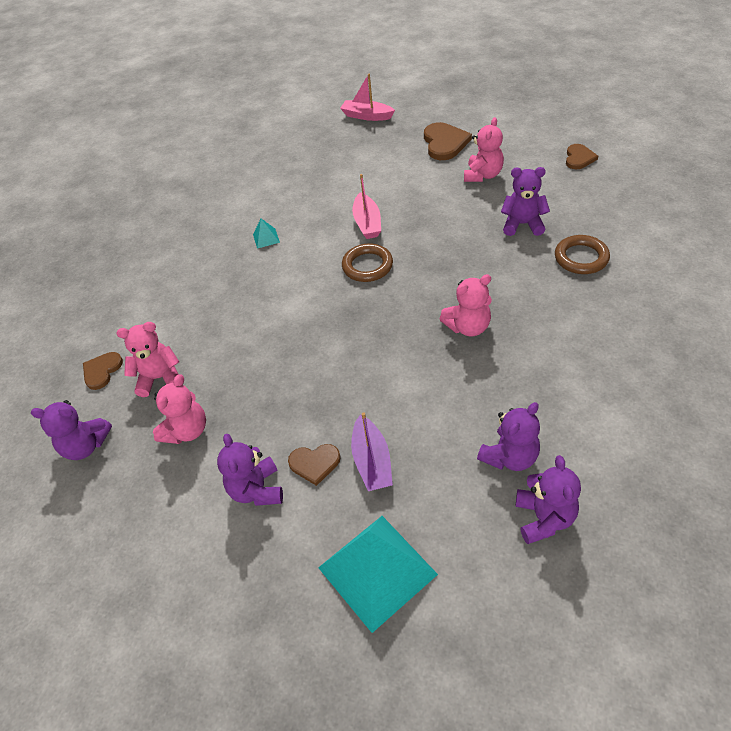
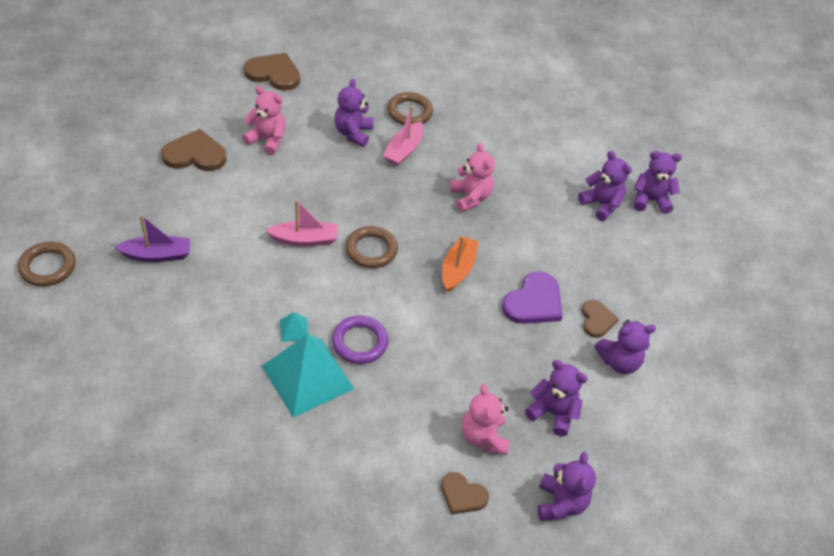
camera: 95 degrees left, 0 degrees up
pink teddy bear [153,374,206,444] -> purple teddy bear [525,360,588,436]
turquoise pyramid [318,516,438,633] -> turquoise pyramid moved to [262,334,354,418]
pink boat [340,74,395,121] -> pink boat moved to [383,106,423,166]
purple boat [351,412,393,491] -> purple boat moved to [115,215,190,262]
brown heart [566,144,598,169] -> brown heart [244,53,300,91], size x1.60
none -> brown ring [18,242,76,287]
none -> purple ring [332,316,389,364]
none -> orange boat [442,236,479,292]
none -> purple heart [502,271,563,324]

